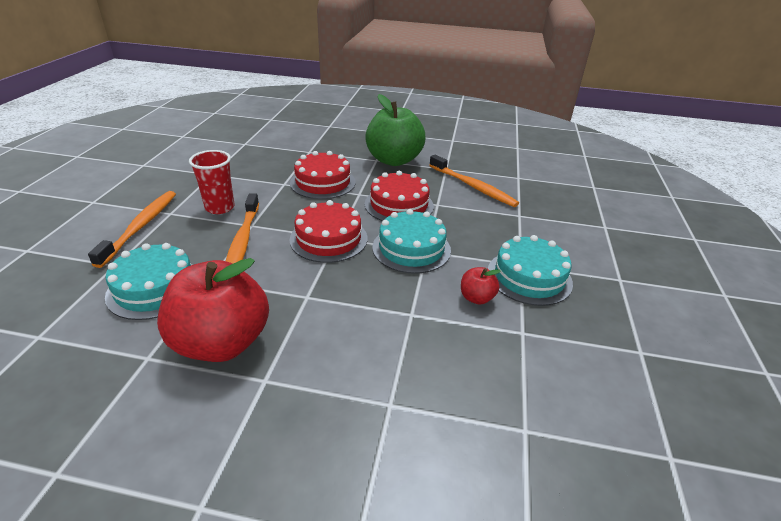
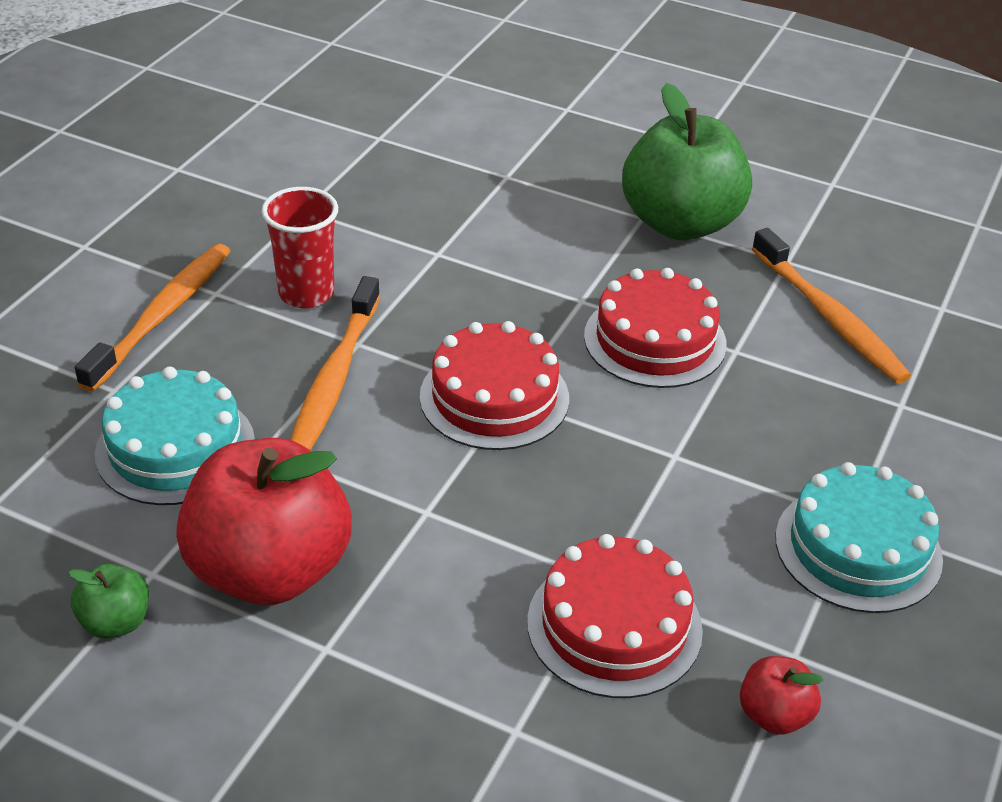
camera: 15 degrees right, 5 degrees up
red cake [290,151,356,199] -> red cake moved to [527,534,703,698]
turquoise cake [372,209,451,274] -> none
red apple [461,267,501,304] -> red apple moved to [740,656,823,735]
none -> green apple [68,564,149,639]

